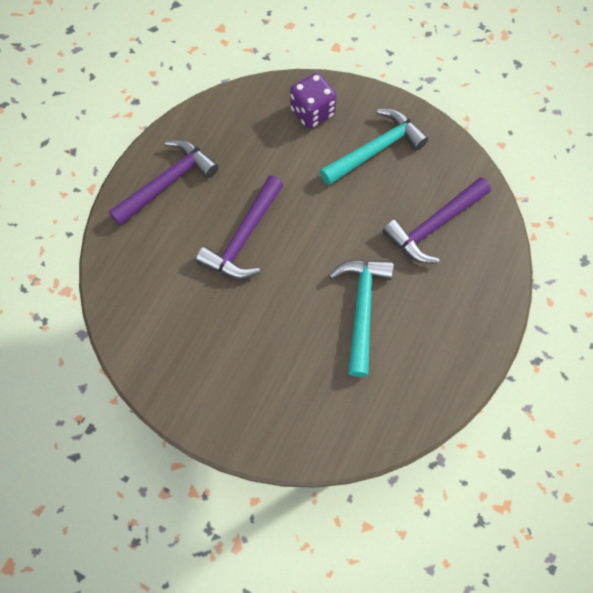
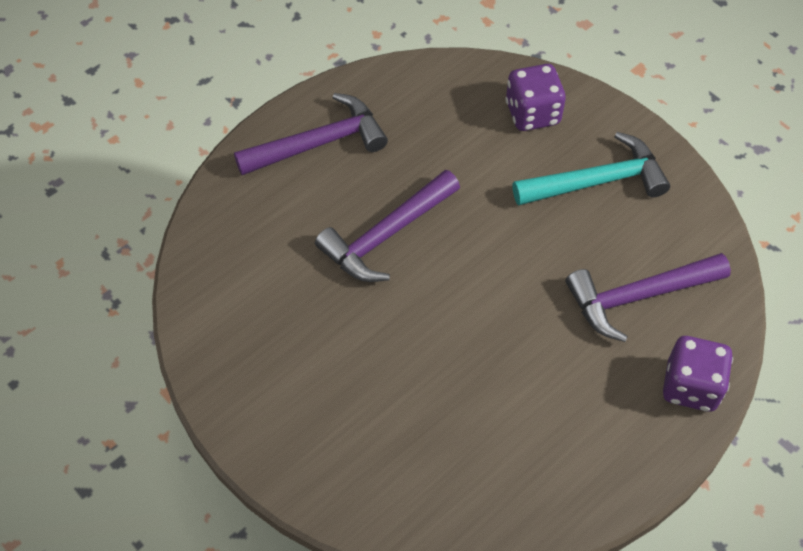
camera: 20 degrees right, 10 degrees down
turquoise hammer [329,260,394,377] -> none
none -> purple dice [663,336,733,412]

